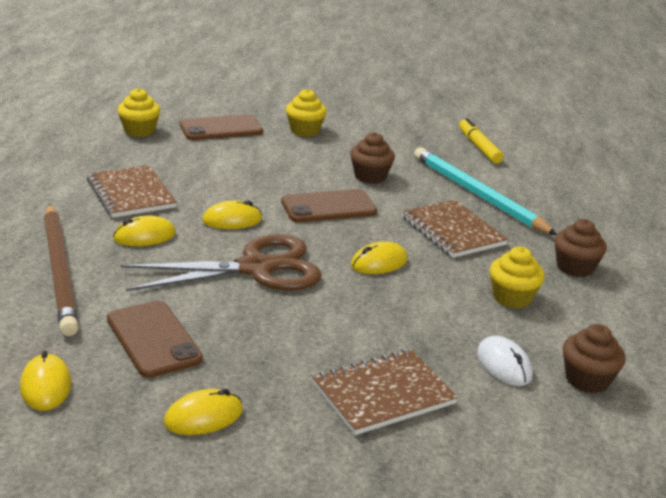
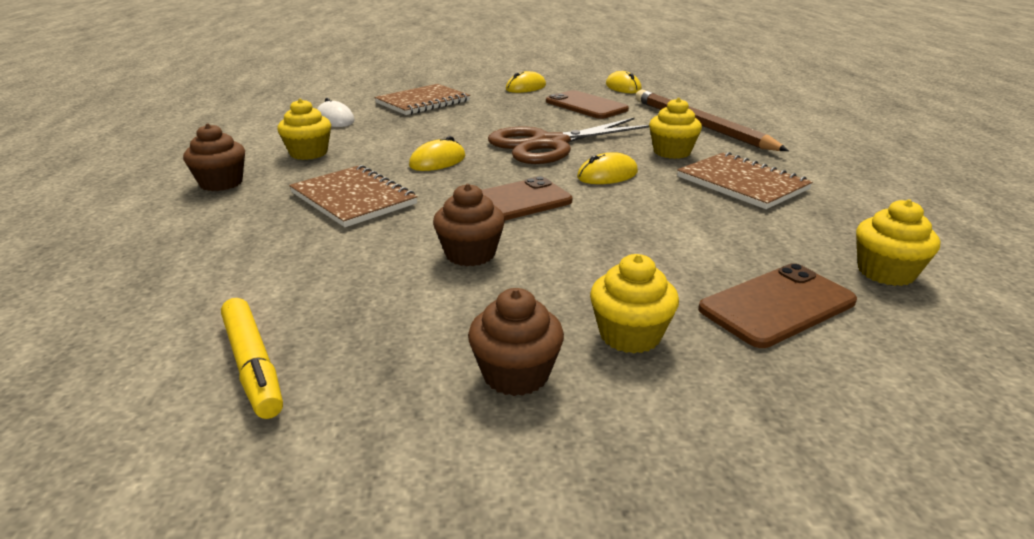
camera: 170 degrees right, 0 degrees up
yellow mouse [113,215,176,246] -> yellow cupcake [649,98,702,159]
turquoise pencil [414,147,557,235] -> none
brown cupcake [563,324,626,393] -> brown cupcake moved to [468,288,564,396]

